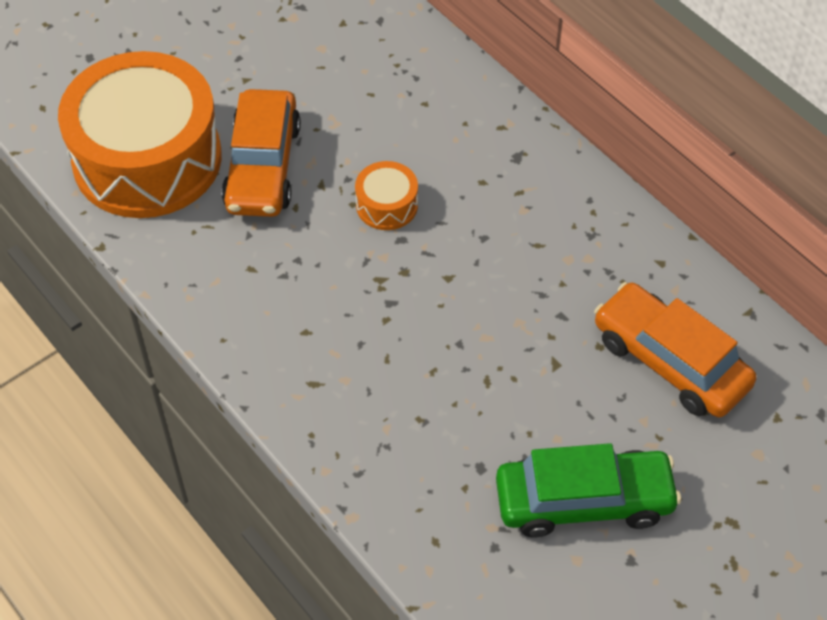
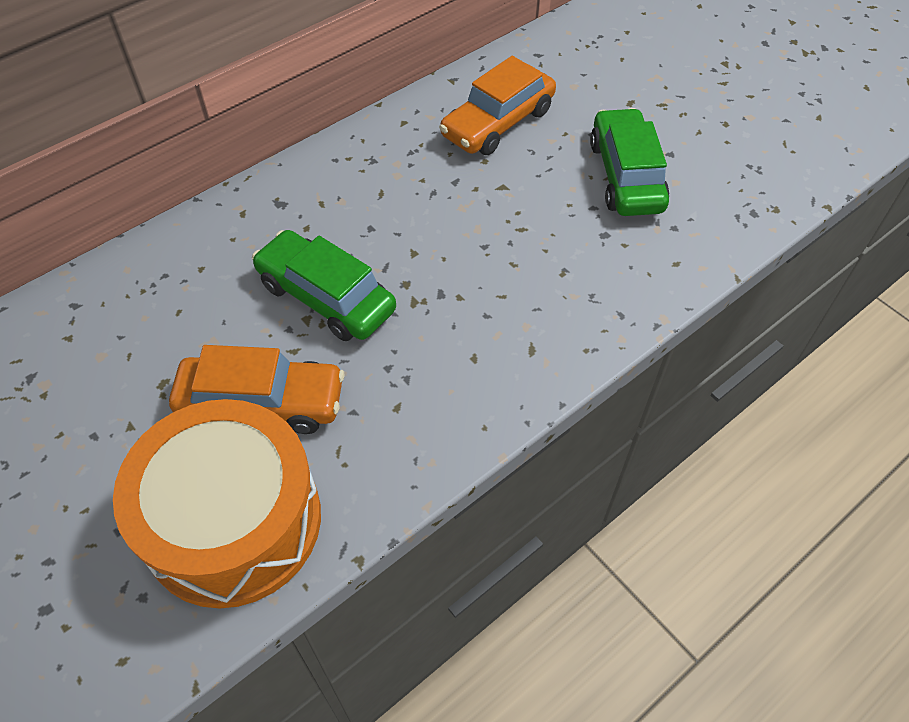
camera: 90 degrees left, 0 degrees up
orange drum [355,161,418,230] -> green car [252,230,396,341]

